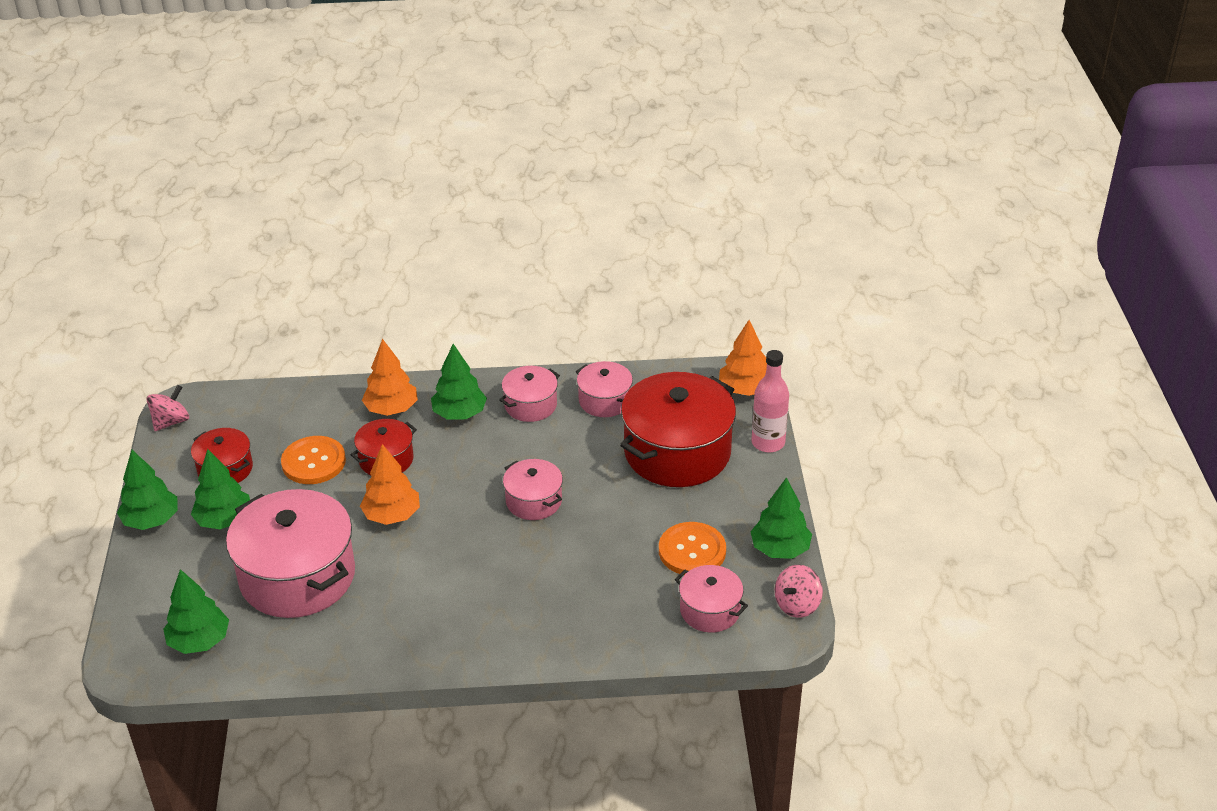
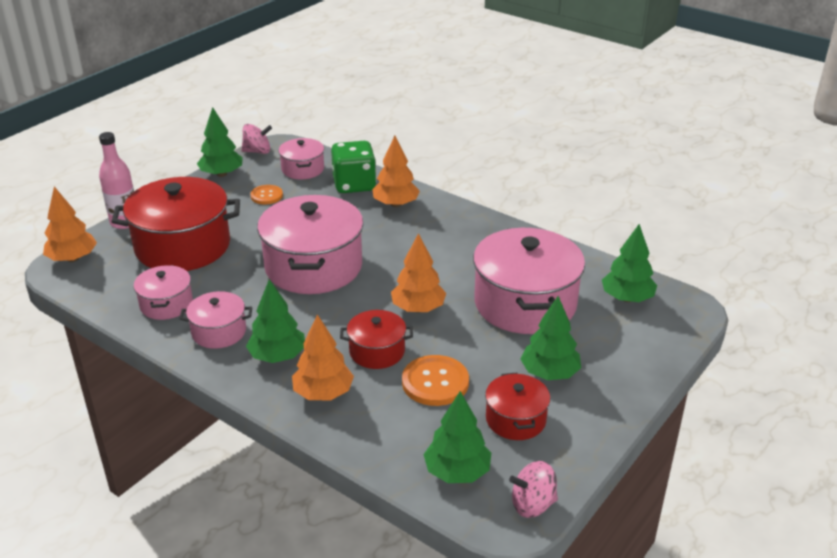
camera: 140 degrees left, 5 degrees down
green tree [117,450,178,530] -> green tree moved to [423,391,491,483]
pink pot [503,459,563,520] -> pink pot [257,195,363,294], size x1.96
orange button [659,522,726,575] -> orange button [250,185,283,204], size x0.62
none -> green dice [331,141,376,193]
none -> orange tree [372,136,420,207]

